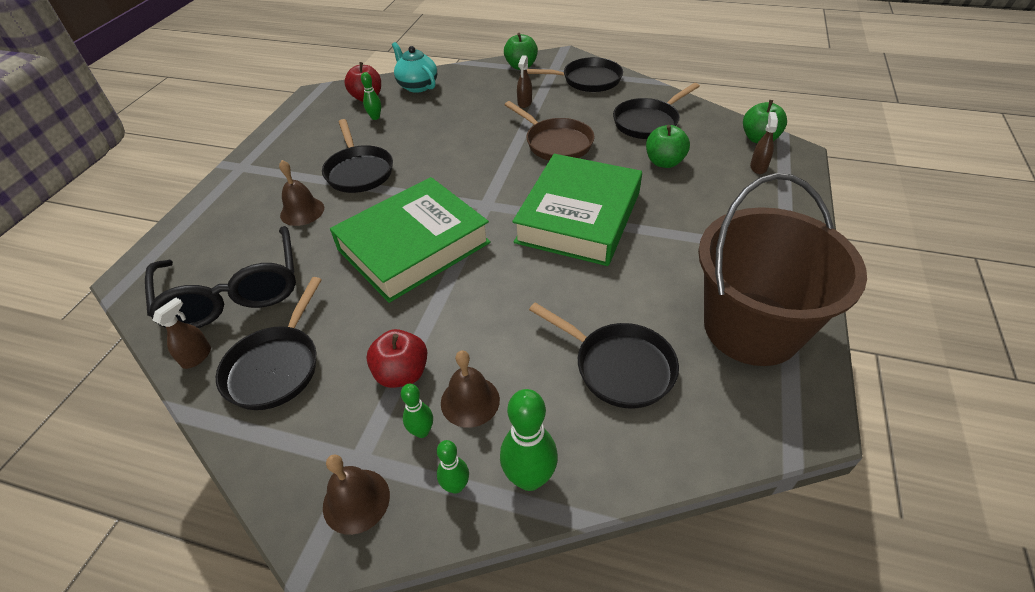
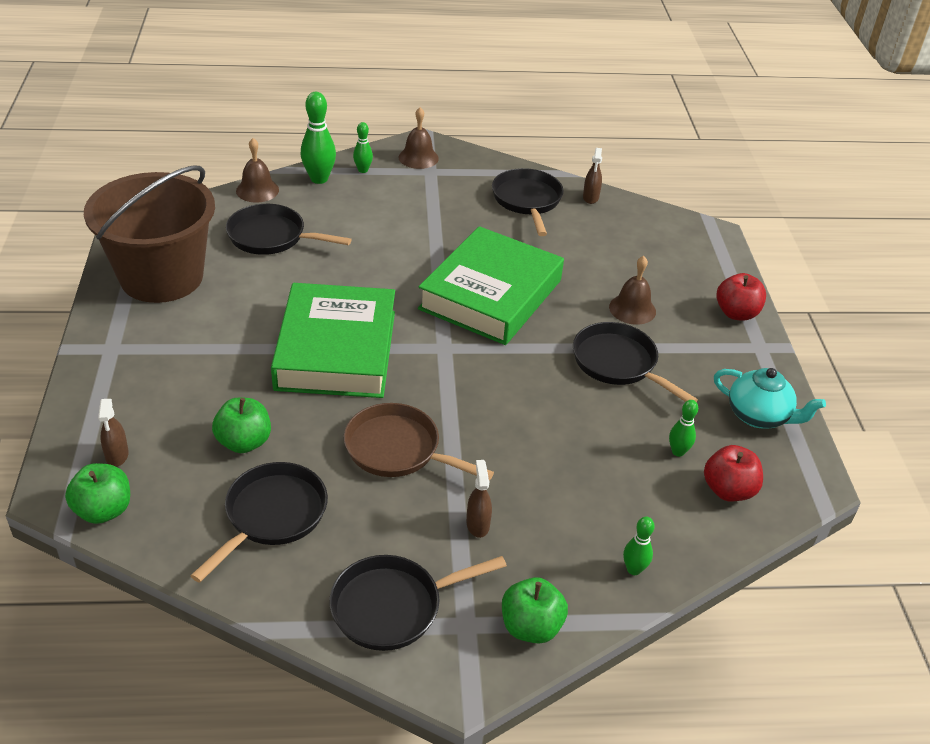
camera: 155 degrees right, 5 degrees down
black glasses [145,226,296,328] -> none
red apple [366,329,427,388] -> red apple moved to [717,273,766,321]
turquoise teapot [392,42,437,93] -> turquoise teapot moved to [714,368,826,429]
green bowling pin [401,384,433,438] -> green bowling pin moved to [623,516,655,575]
brown bell [441,350,500,428] -> brown bell moved to [236,138,279,202]

